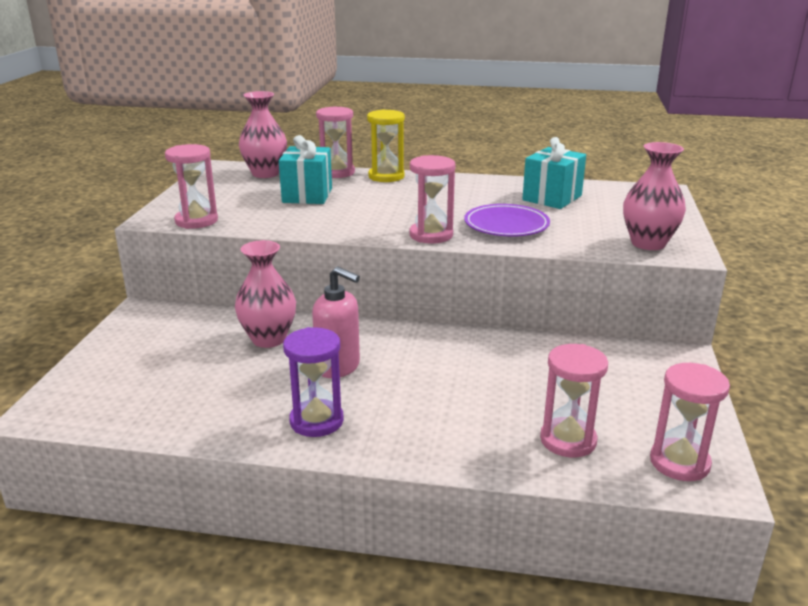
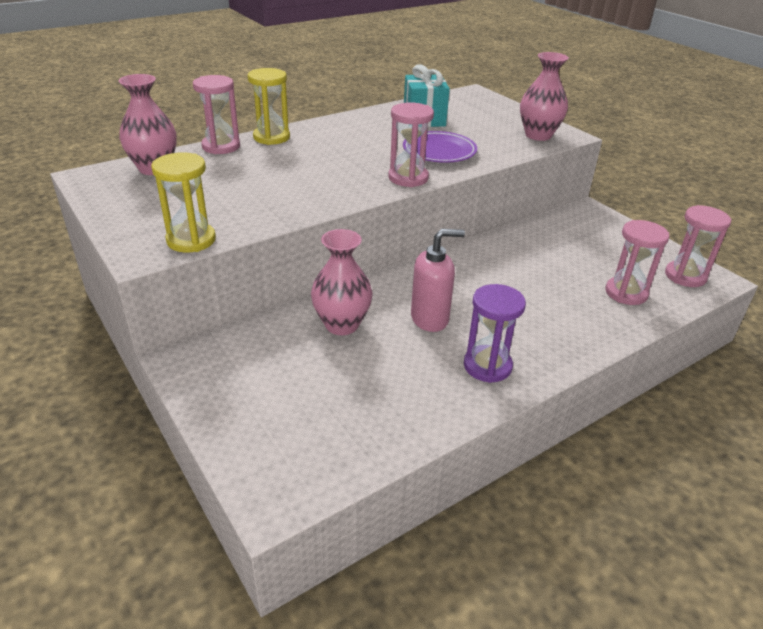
camera: 45 degrees left, 10 degrees up
pink hourglass [165,144,218,229] -> yellow hourglass [151,153,216,253]
turquoise gift [279,135,332,204] -> none

